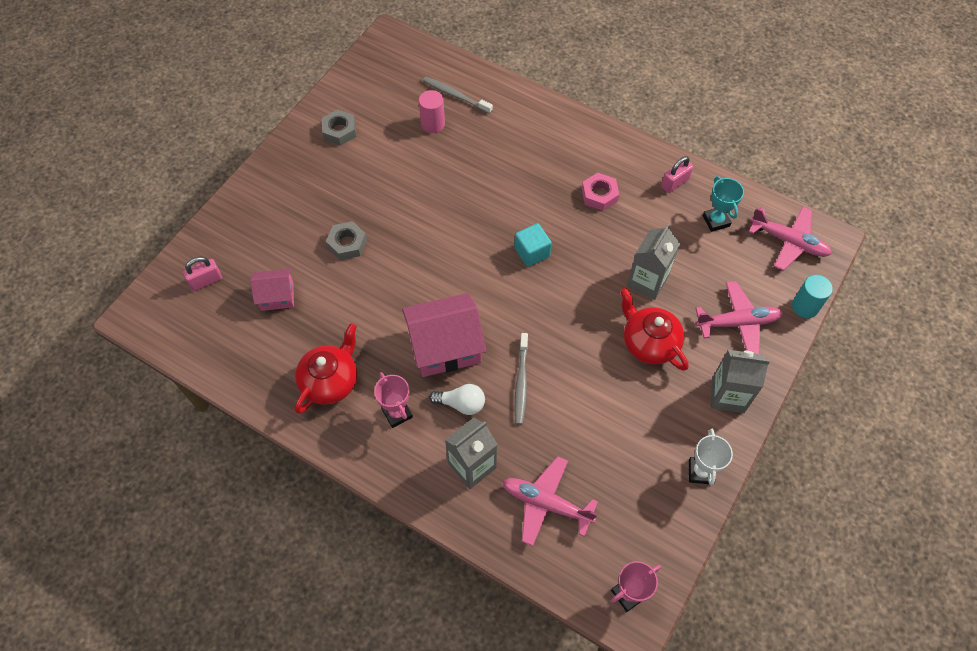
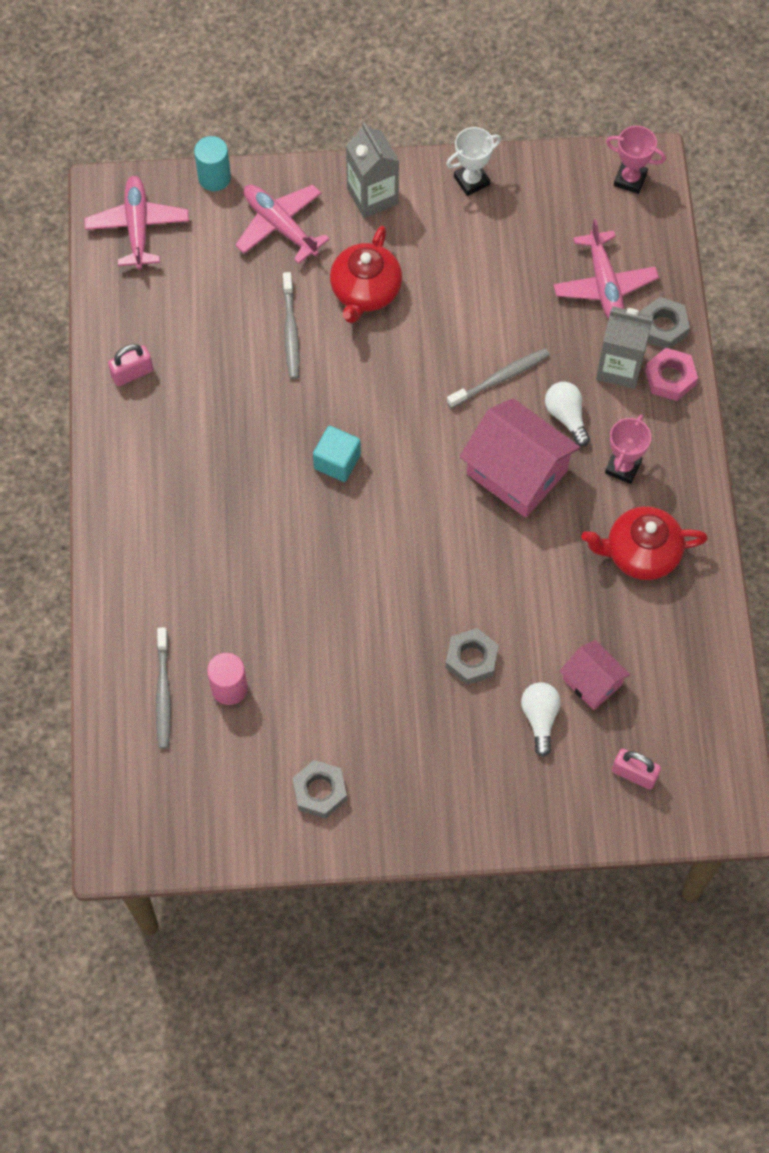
camera: 125 degrees left, 5 degrees up
pink nut [582,173,619,211] -> pink nut moved to [645,348,698,401]
grey carton [627,224,680,300] -> grey toothbrush [282,272,300,379]
pink padlock [661,156,693,193] -> pink padlock turned 45 degrees counterclockwise [108,344,153,386]
turquoise trophy [703,176,744,232] -> none
none -> white light bulb [521,682,561,757]
none -> grey nut [640,297,690,349]

